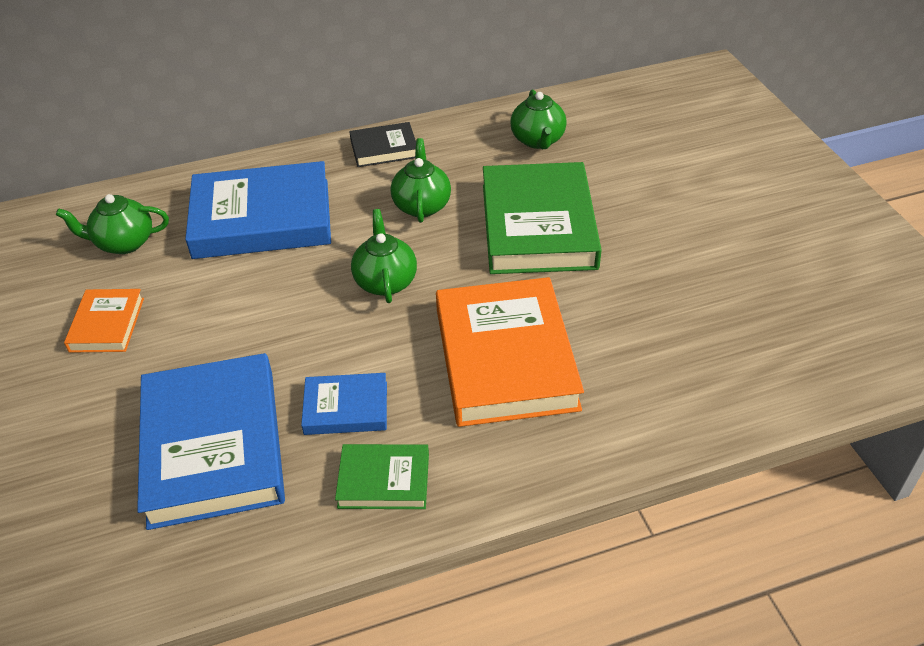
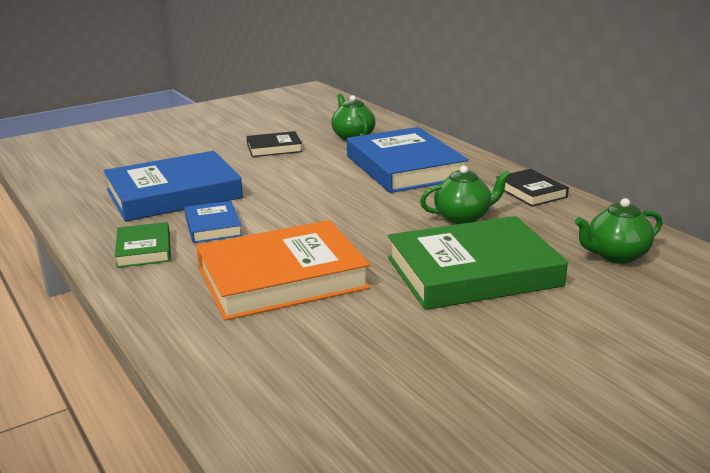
camera: 75 degrees right, 20 degrees down
orange book [64,289,144,353] -> black book [247,131,302,157]
green teapot [351,209,417,303] -> none

